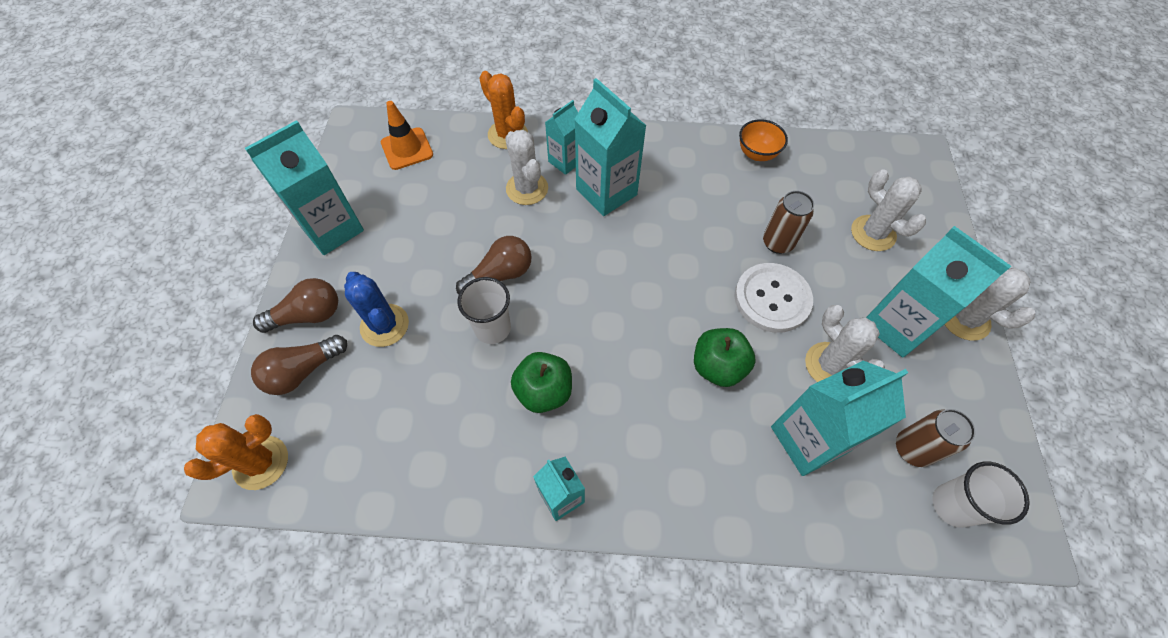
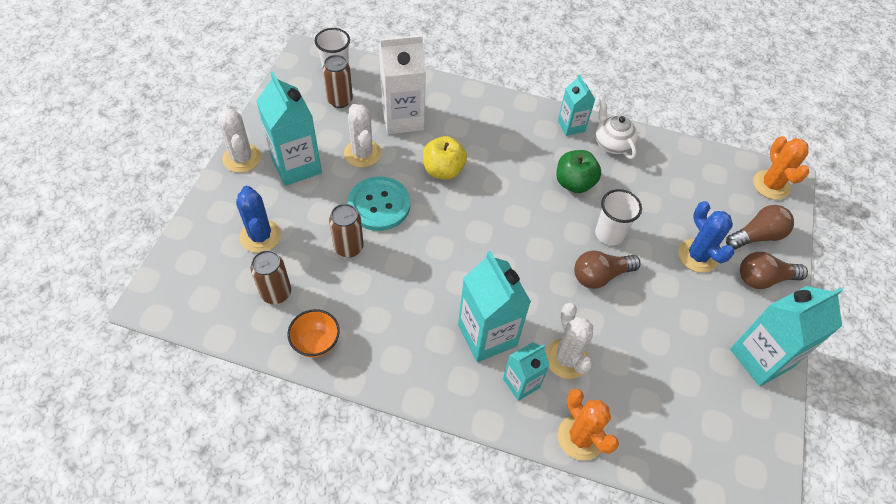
camera: 170 degrees left, 5 degrees down
orange cactus [184,414,288,490] -> orange cactus turned 75 degrees counterclockwise [753,136,809,200]
orange traffic cone [381,101,433,170] -> none
green apple [694,328,756,387] -> yellow apple [423,136,467,180]
white button [734,263,813,333] -> turquoise button [348,176,410,231]
turquoise carton [771,361,908,476] -> white carton [379,35,426,134]
white cactus [851,169,926,251] -> blue cactus [236,186,281,253]
none -> brown can [251,250,291,304]
none -> white teapot [596,99,638,159]

